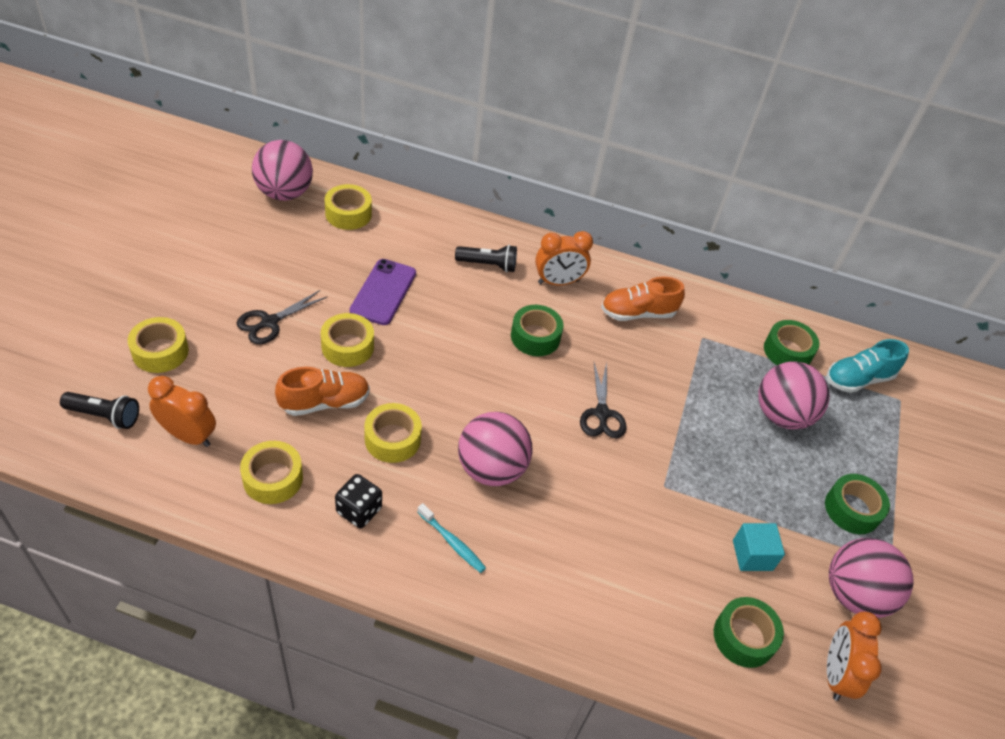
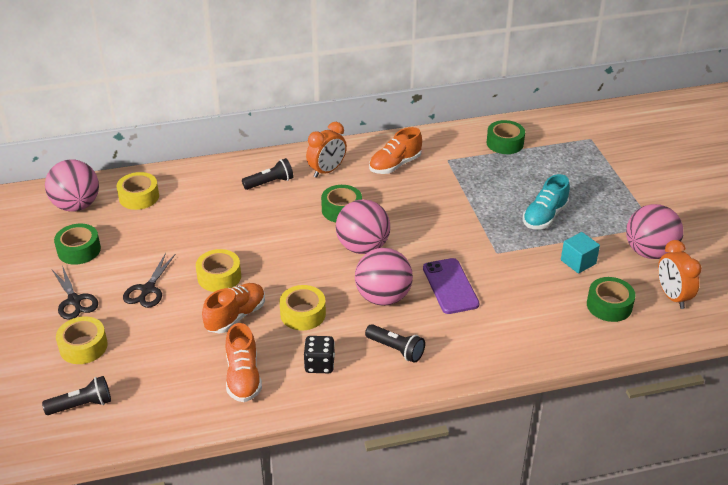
camera: 25 degrees left, 10 degrees down
orange clock [148,376,216,447] -> none
yellow tape [240,441,303,504] -> orange shoe [226,323,262,402]
purple phone [350,259,416,325] -> purple phone moved to [423,258,479,314]
turquoise toothbrush [417,503,486,573] -> black flashlight [365,324,425,363]
black scissors [580,362,626,439] -> black scissors moved to [52,265,98,320]
pink ball [759,361,830,429] -> pink ball moved to [336,199,390,254]
green tape [825,474,890,534] -> green tape moved to [54,224,101,265]
turquoise shoe [826,339,909,393] -> turquoise shoe moved to [523,174,570,229]

